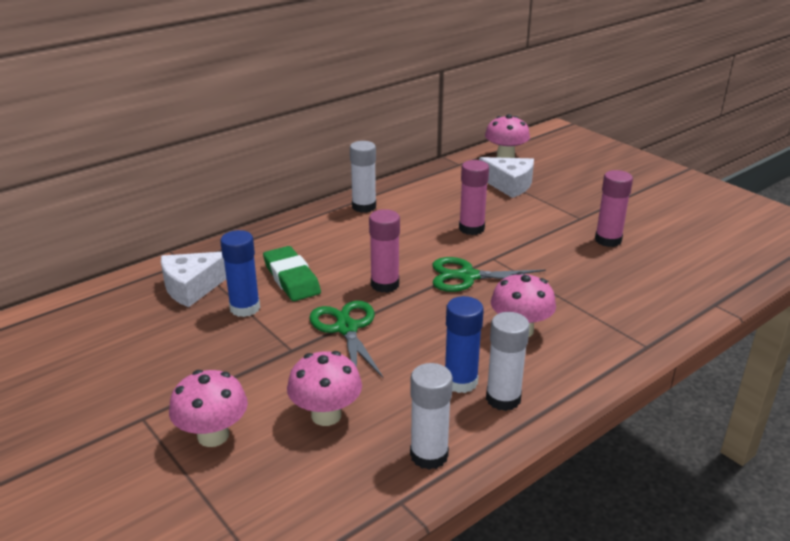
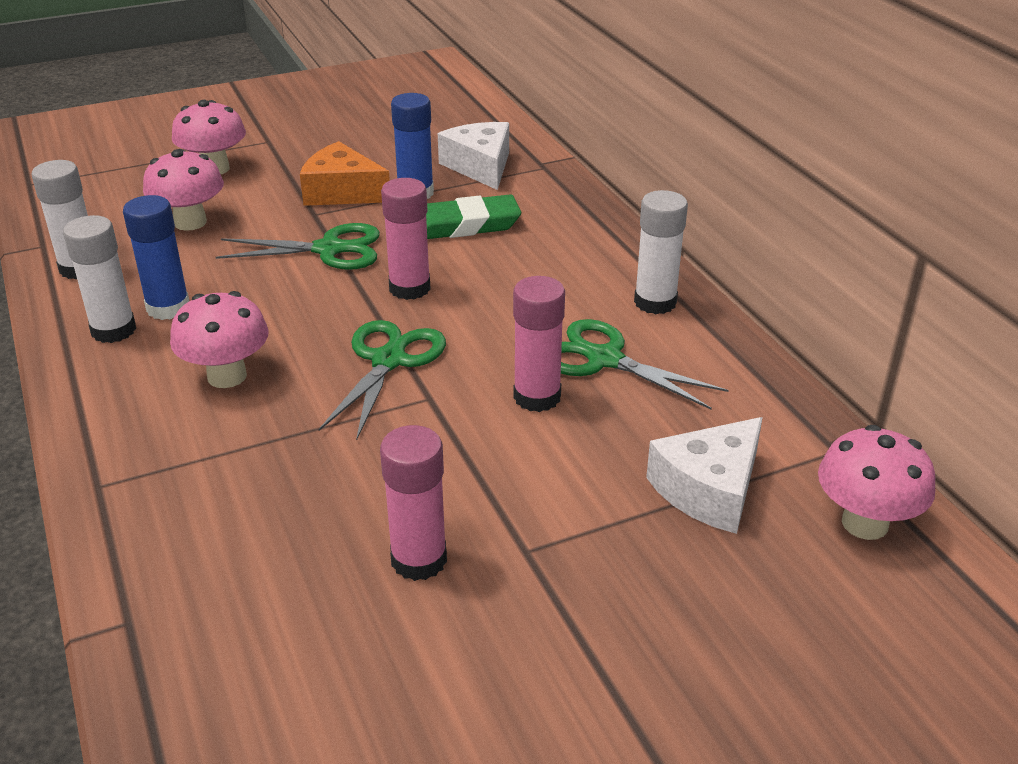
camera: 105 degrees right, 5 degrees up
none -> orange cheese [300,141,390,206]
none -> green scissors [561,319,729,409]

